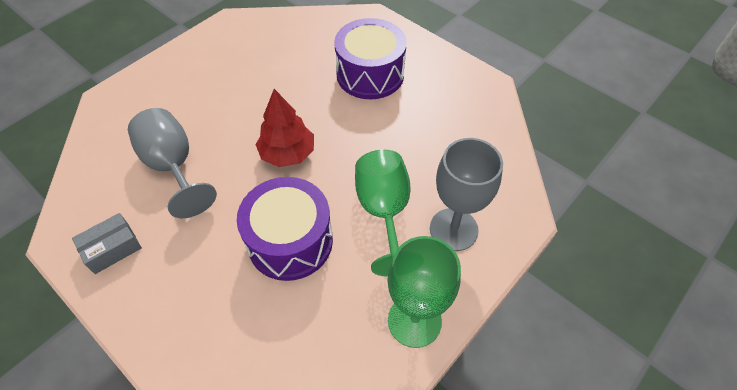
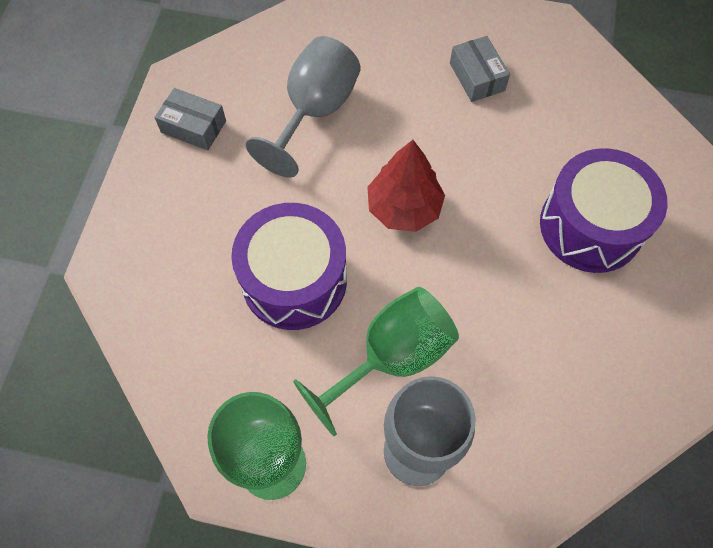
camera: 60 degrees right, 10 degrees up
none -> grey box [450,36,510,102]

